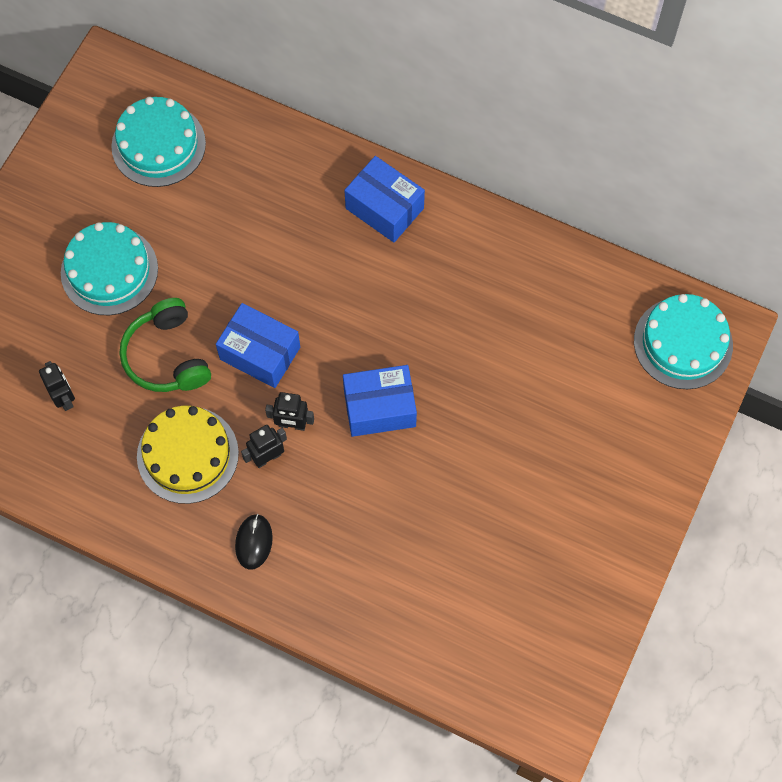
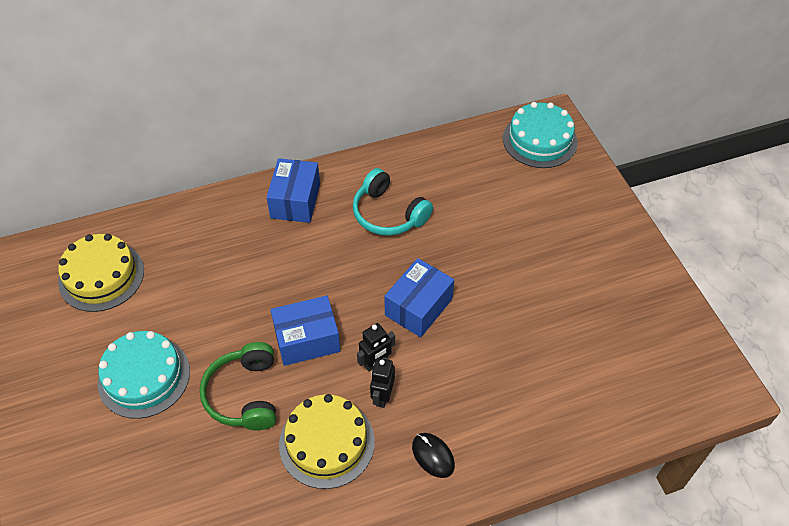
camera: 45 degrees left, 15 degrees down
black robot [39,361,75,411] -> none
turquoise cake [111,97,206,187] -> yellow cake [58,234,144,312]
green headphones [120,298,211,392] -> green headphones turned 60 degrees clockwise [199,342,276,430]
blue box [344,156,425,243] -> blue box turned 75 degrees counterclockwise [266,158,320,223]
none -> turquoise headphones [353,168,433,236]

